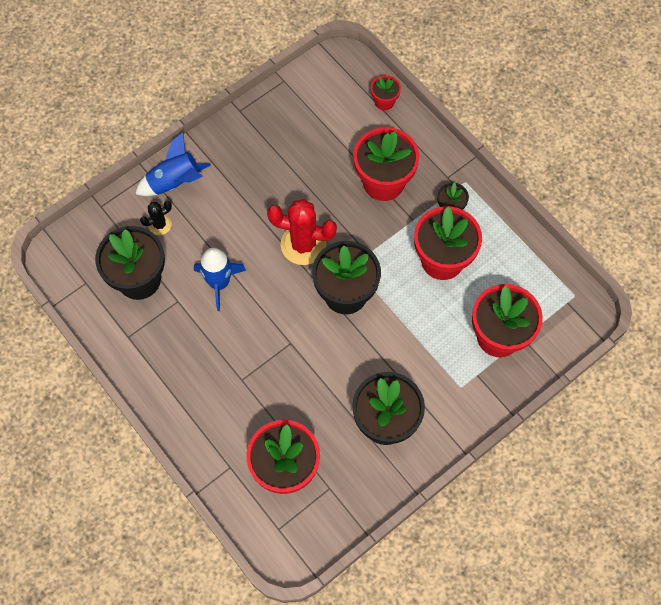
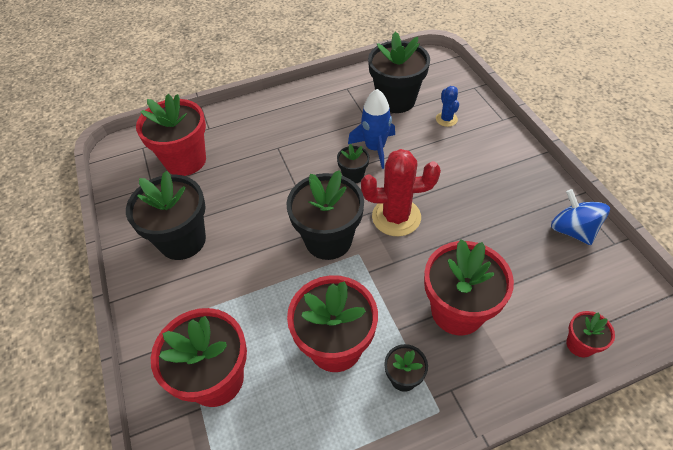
camera: 110 degrees right, 15 degrees down
blue rocket [135,132,211,196] -> none
black cactus [140,201,172,235] -> blue cactus [436,86,459,127]
red cactus [267,199,337,265] -> red cactus turned 60 degrees clockwise [361,149,441,236]
none -> black flower pot [337,144,369,183]
none -> blue spinning top [551,189,610,245]

